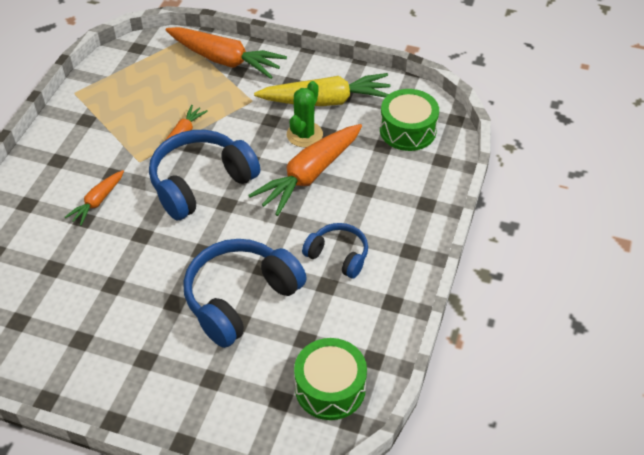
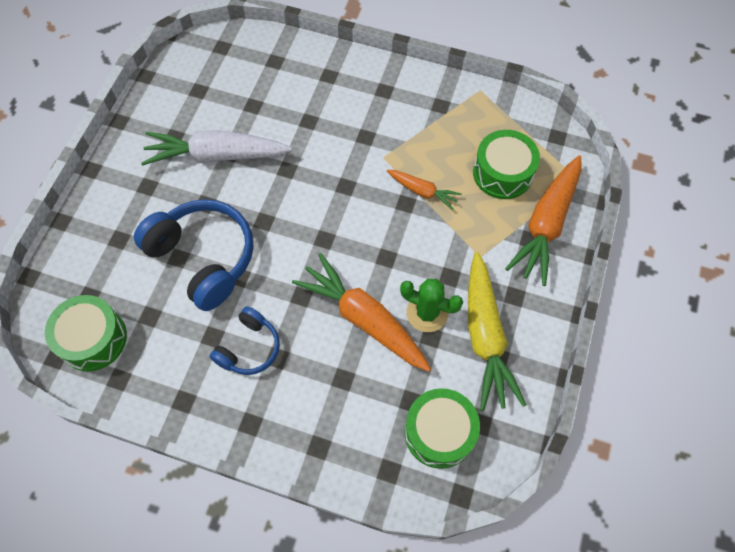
camera: 90 degrees right, 15 degrees up
orange carrot [65,170,124,226] -> none
blue headphones [149,130,260,220] -> none
none -> white carrot [141,130,292,165]
none -> green drum [473,130,540,199]

